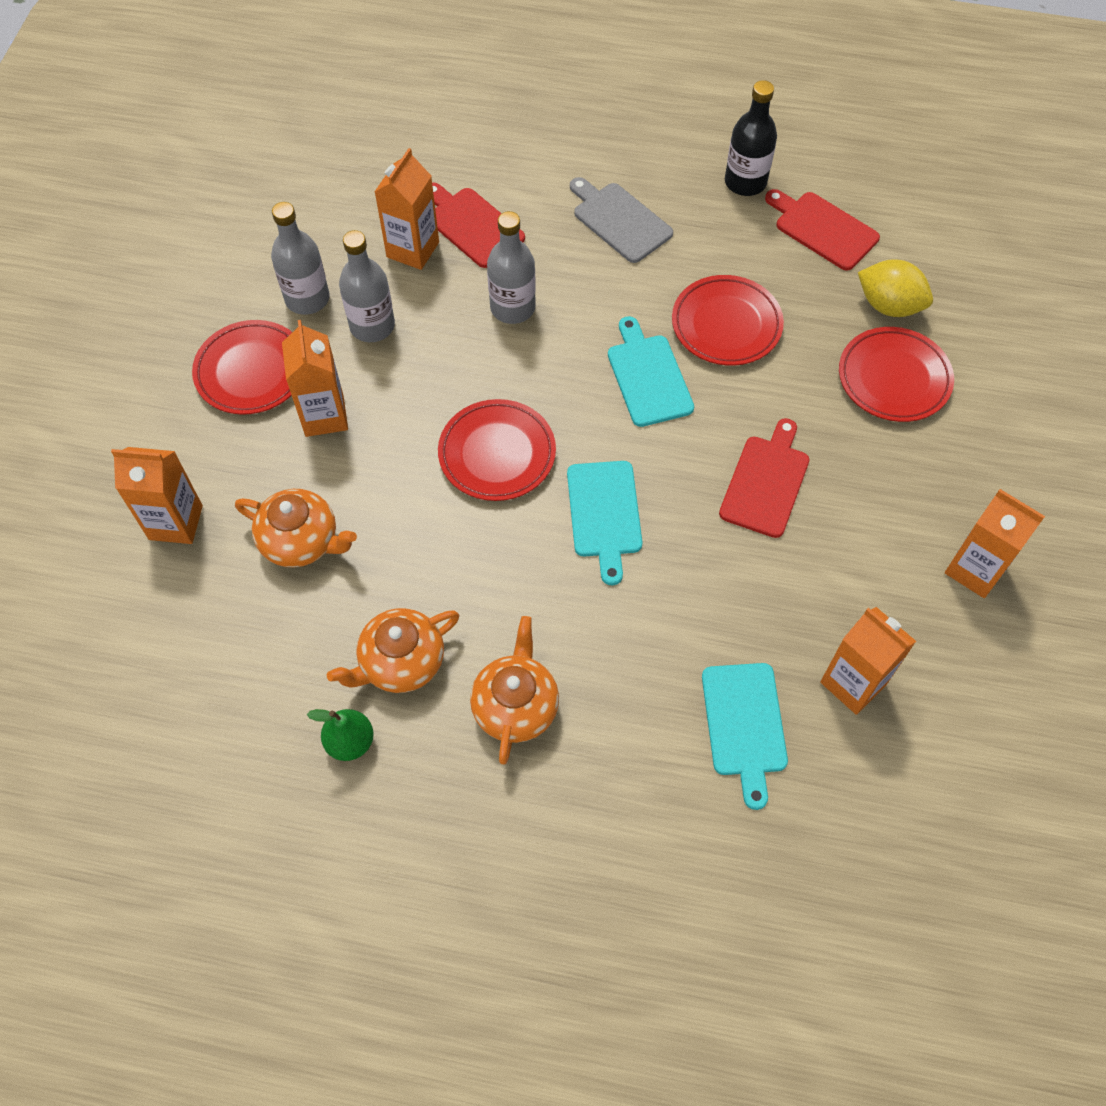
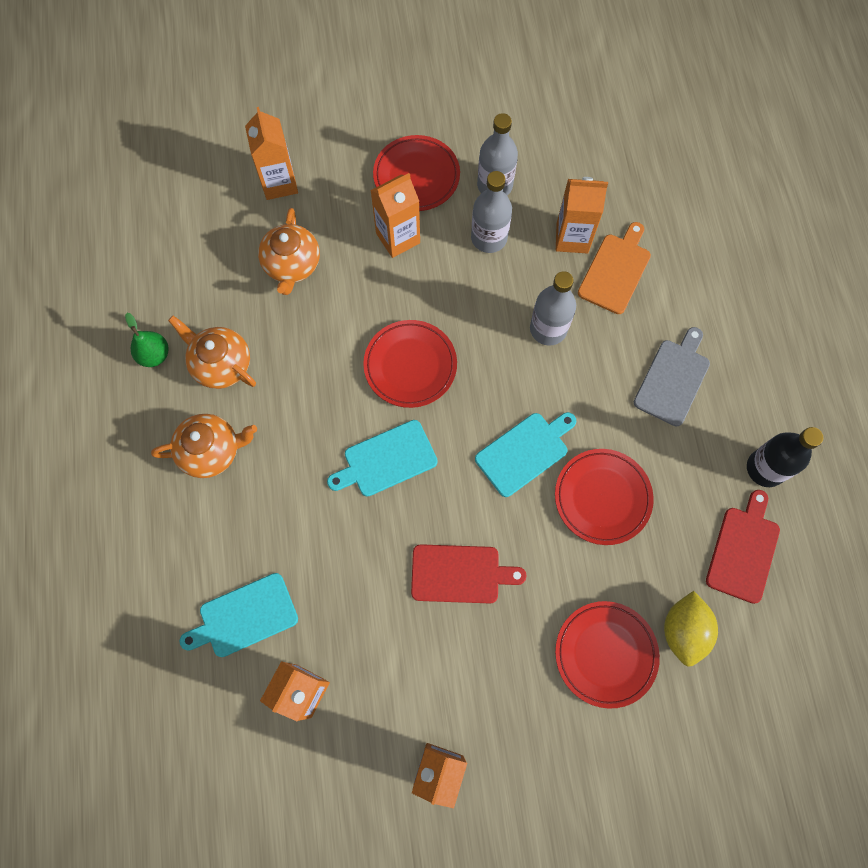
camera: 70 degrees right, 10 degrees up
red cutting board [432,182,525,268] -> orange cutting board [578,222,651,314]

